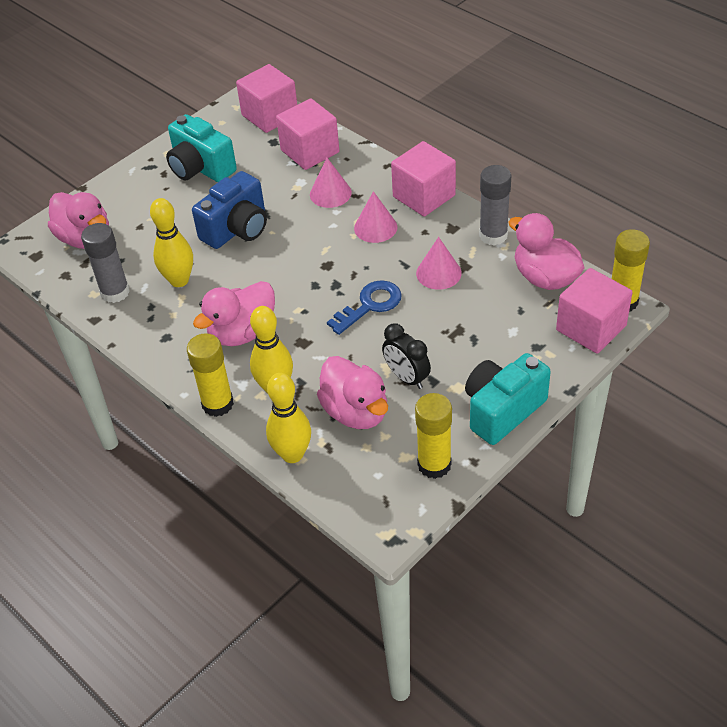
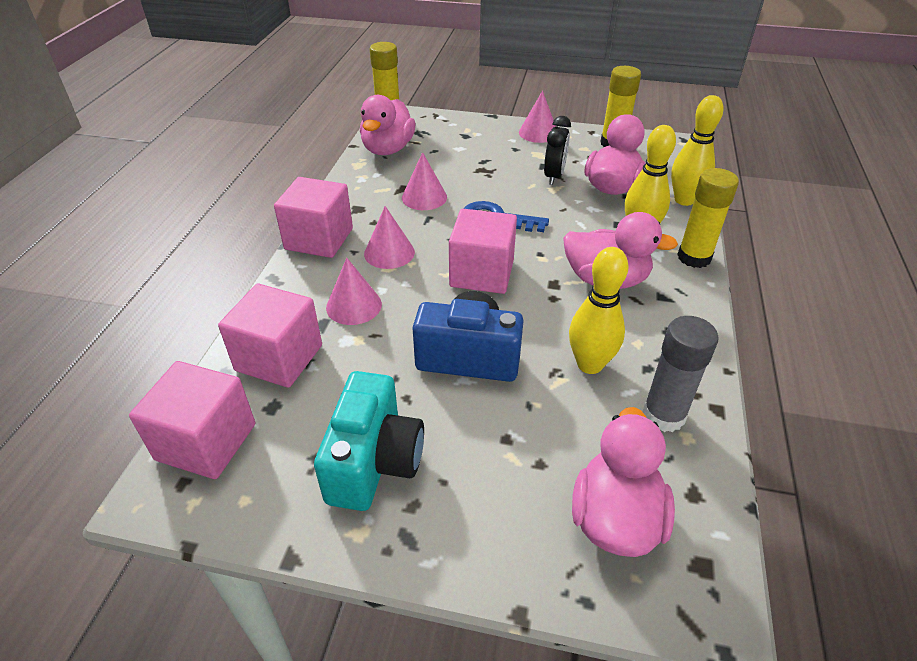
camera: 125 degrees left, 5 degrees down
turquoise camera [465,353,551,445] -> pink cone [519,91,556,143]
grey glue stick [479,165,511,246] -> none
pink cube [556,268,633,354] -> pink cube moved to [449,209,517,294]

